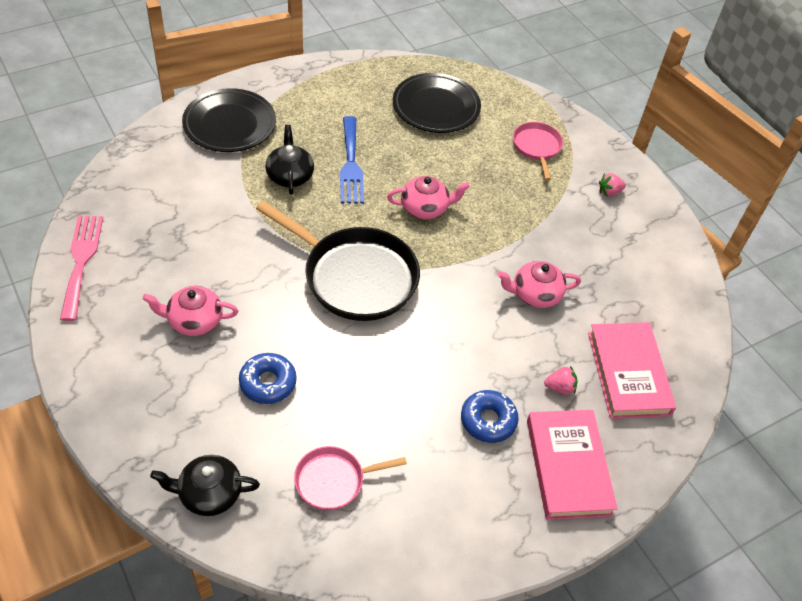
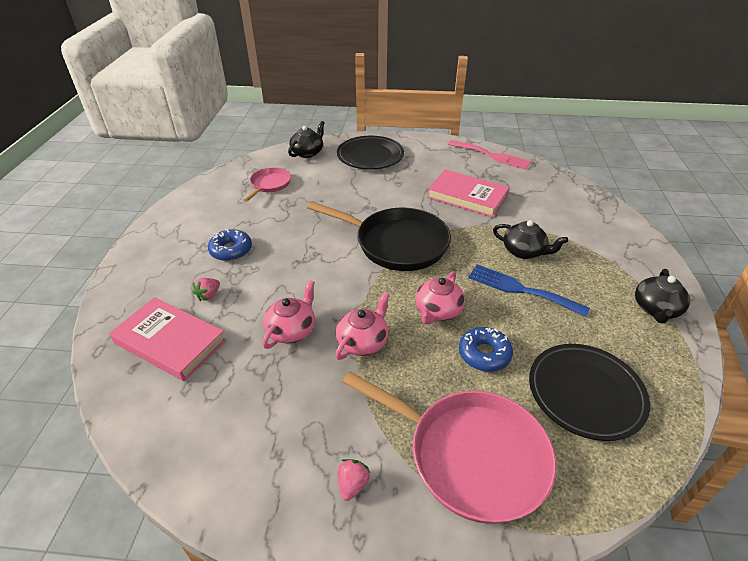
camera: 130 degrees right, 10 degrees down
pink teapot [142,286,239,336] -> pink teapot moved to [335,292,390,360]
black plate [182,88,276,152] -> black plate moved to [337,136,404,169]
blue donut [239,353,297,404] -> blue donut moved to [459,327,513,372]
black pan [256,201,420,321] -> black pan turned 135 degrees counterclockwise [307,201,451,271]
pink pan [513,122,563,180] -> pink pan [343,372,556,524], size x1.94
pink book [527,410,618,520] -> pink book moved to [427,170,509,217]
none -> black teapot [635,269,690,324]

